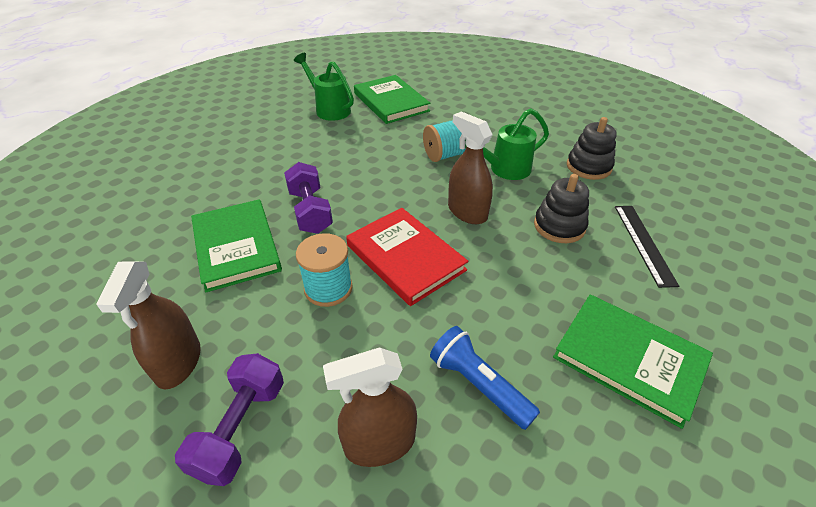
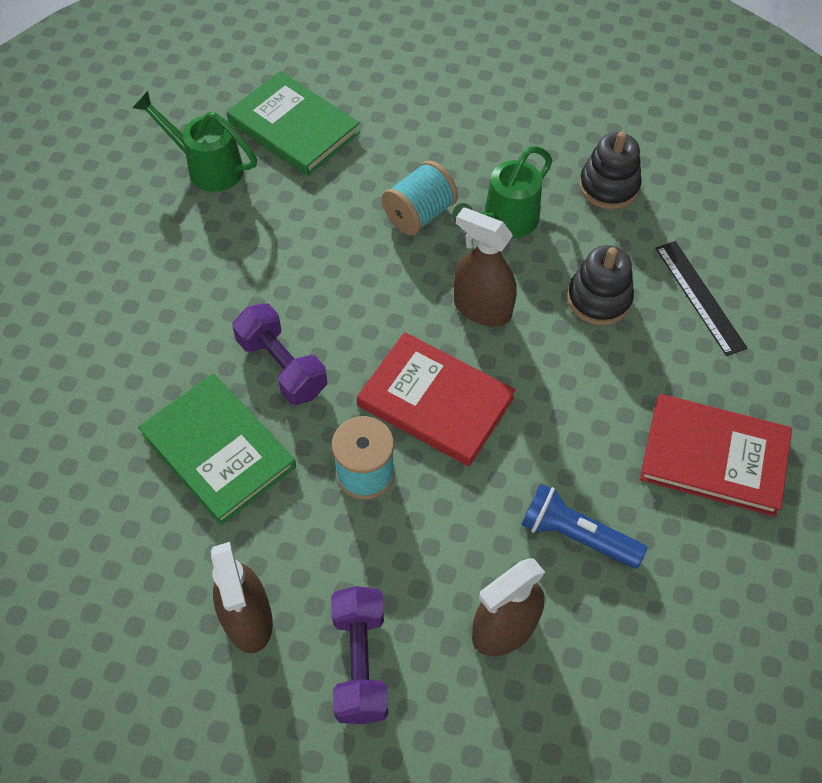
camera: 20 degrees left, 15 degrees up
green book [553,294,713,429] -> red book [640,394,792,517]

